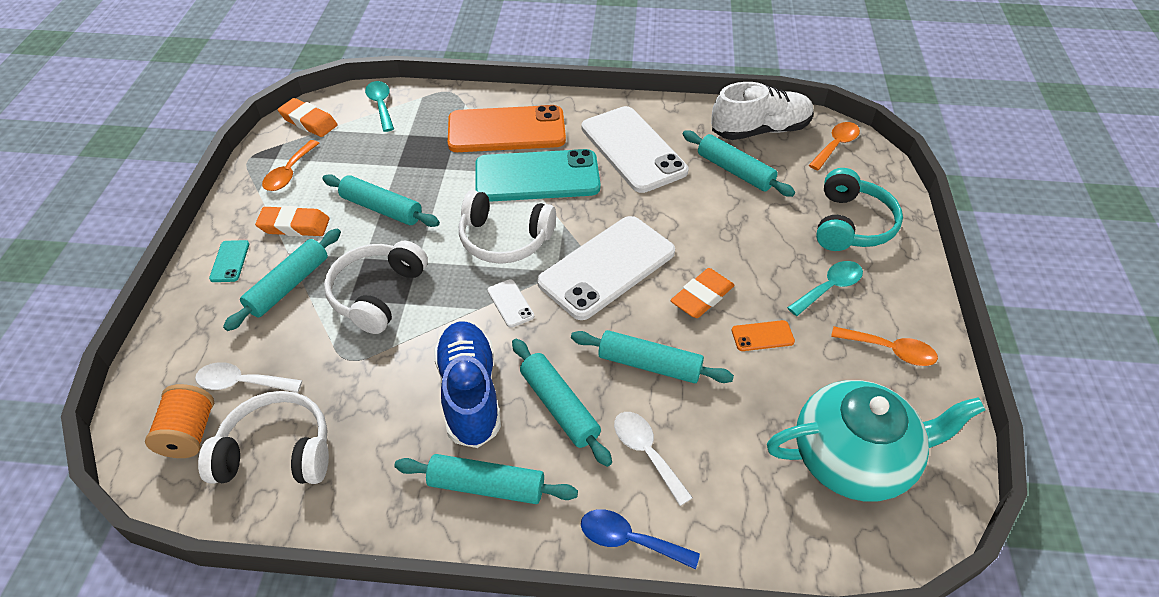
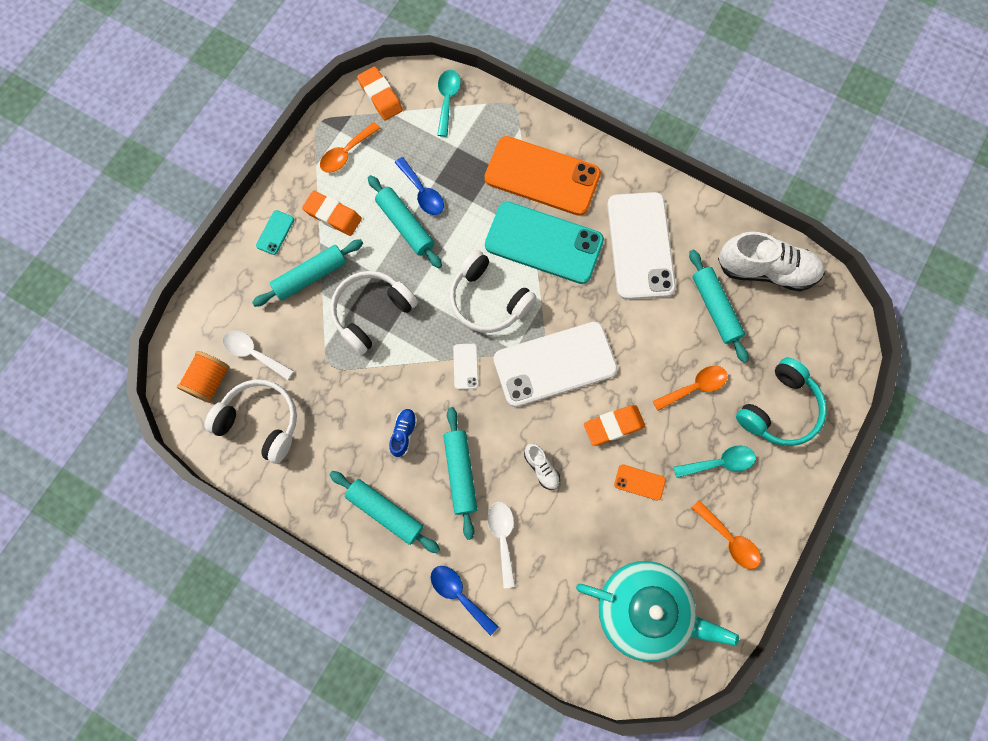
camera: 25 degrees right, 25 degrees up
blue shoe [434,322,501,448] -> blue shoe [389,409,417,457], size x0.46
turquoise rolling pin [571,330,734,383] -> white shoe [524,444,560,490]
orange spoon [809,122,860,170] -> orange spoon moved to [653,366,728,411]
none -> blue spoon [394,157,444,215]

